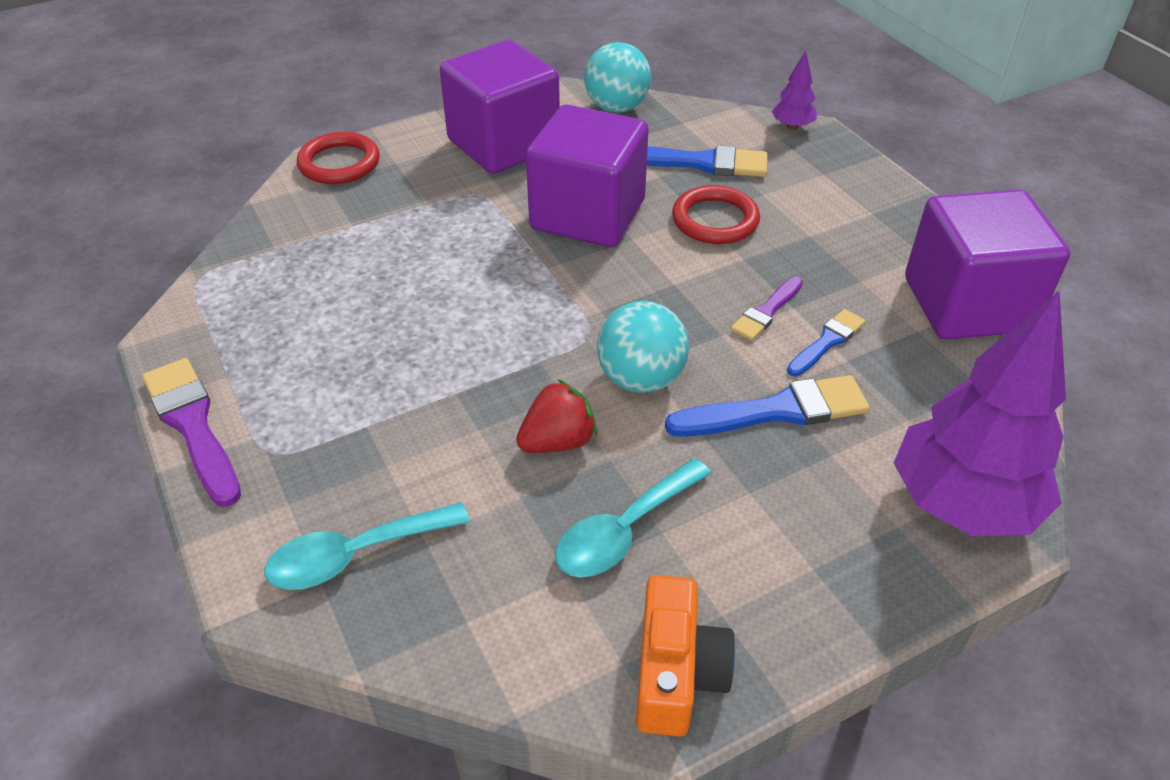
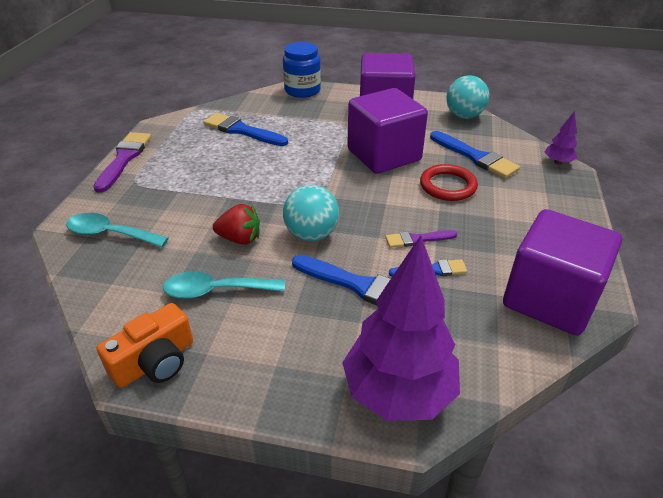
camera: 40 degrees right, 5 degrees down
red ring [297,132,380,184] -> blue jar [283,42,321,98]
none -> blue brush [204,113,288,146]

